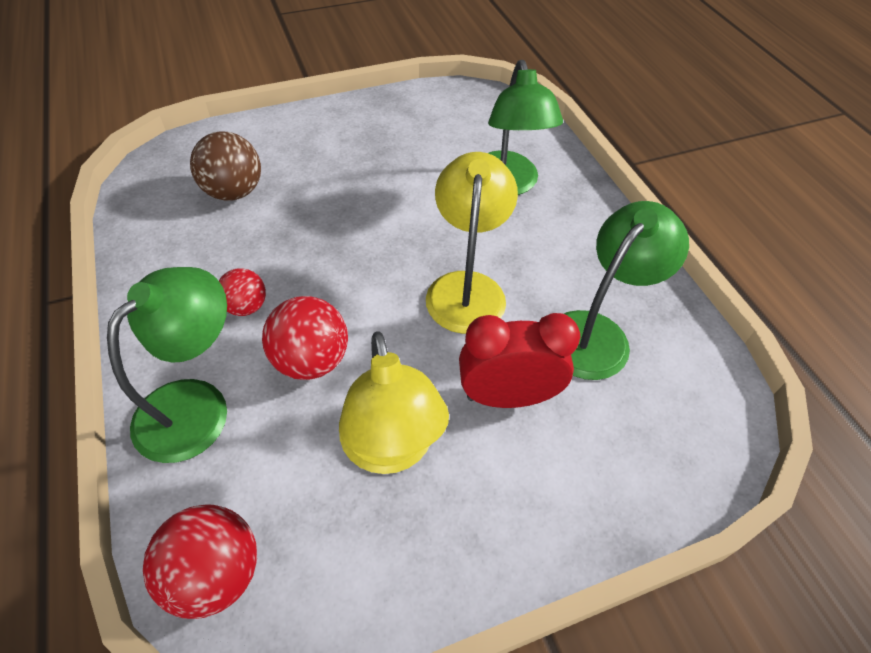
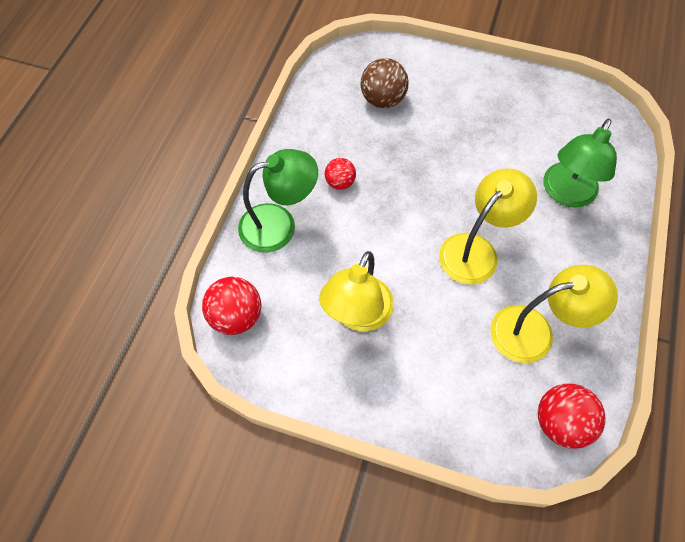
camera: 40 degrees right, 10 degrees up
red ball [262,296,348,380] -> red ball moved to [538,384,606,449]
red clock [459,313,580,408] -> none
green lamp [564,201,689,380] -> yellow lamp [490,265,618,363]

